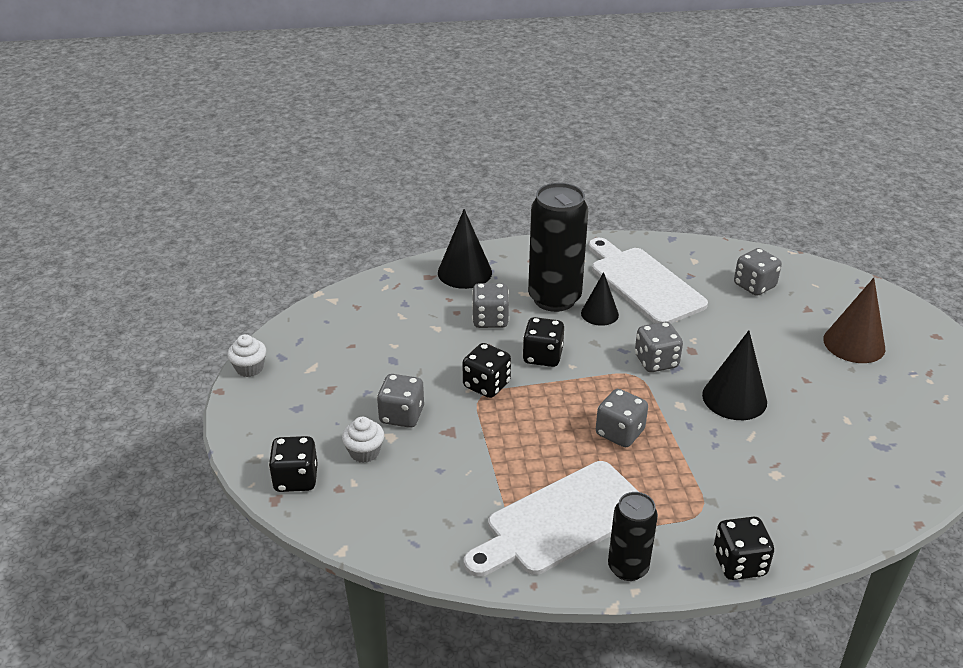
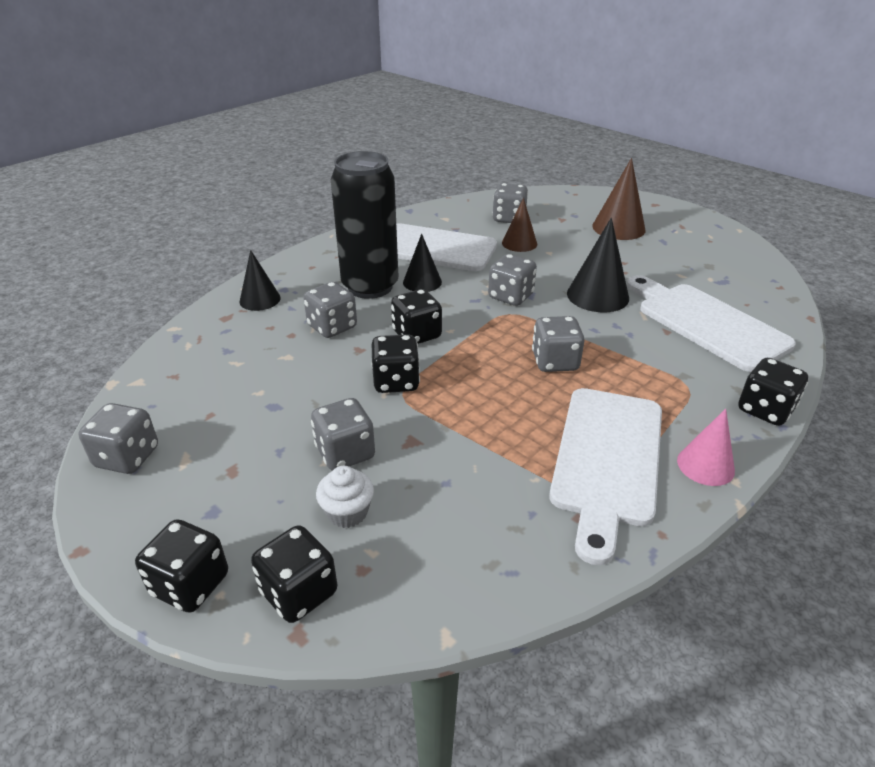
camera: 40 degrees left, 0 degrees up
white cupcake [227,334,266,377] -> none
black cone [438,209,492,289] -> black cone [240,250,281,311], size x0.65
black can [608,492,658,581] -> pink cone [677,409,735,486]
none -> grey dice [79,403,158,474]
none -> black dice [135,519,228,613]
none -> brown cone [502,198,537,252]
none -> white cutting board [627,275,796,372]

